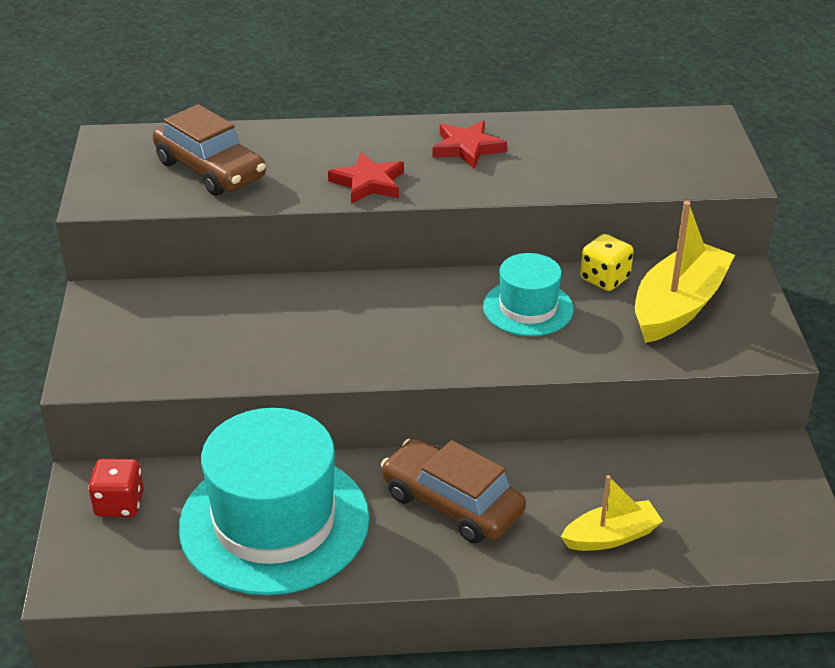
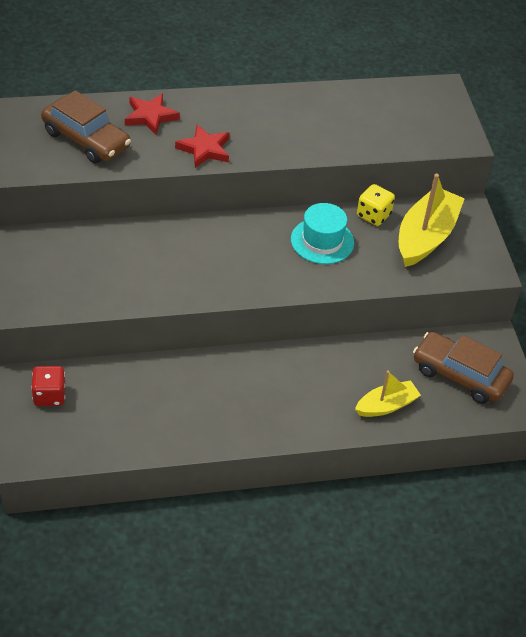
camera: 10 degrees left, 10 degrees up
turquoise hat [178,408,369,595] -> none
brown car [381,438,526,544] -> brown car moved to [413,332,514,404]
red star [432,120,507,169] -> red star moved to [125,93,180,135]

